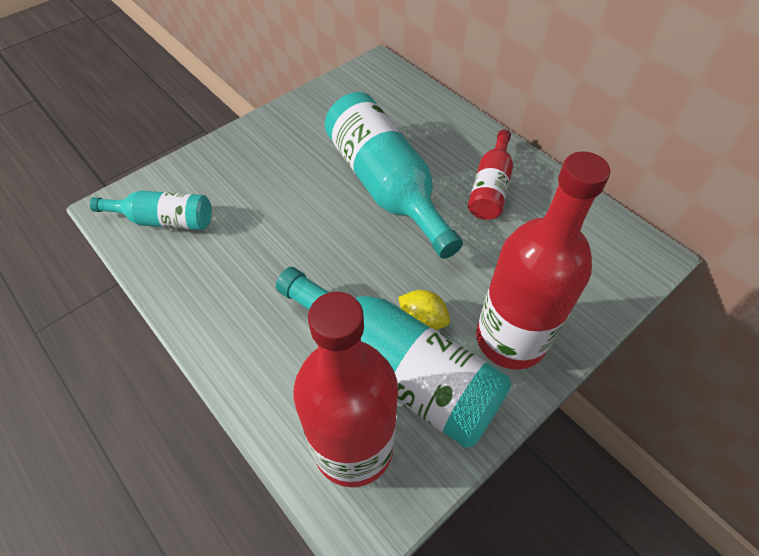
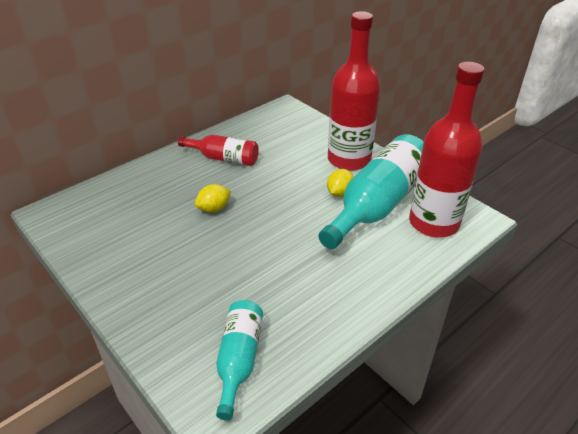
camera: 90 degrees left, 15 degrees down
turquoise bottle [325,92,463,259] -> yellow lemon [195,184,231,212]

